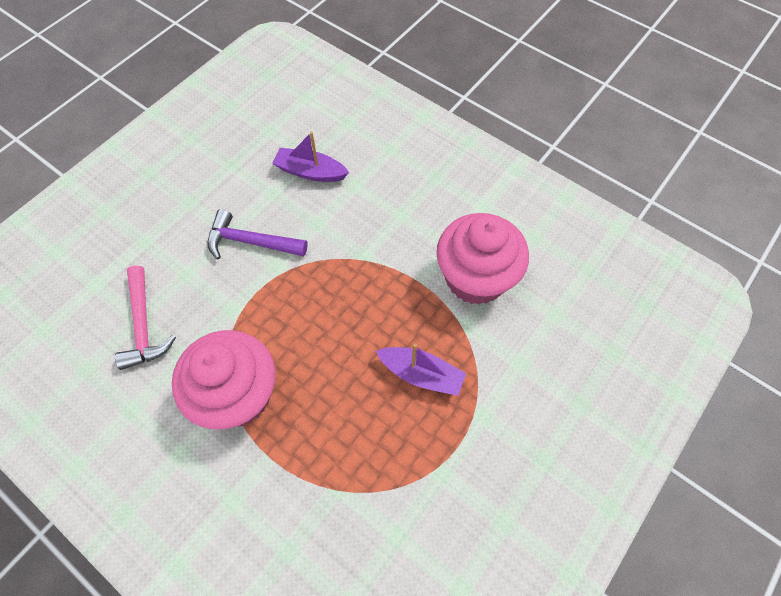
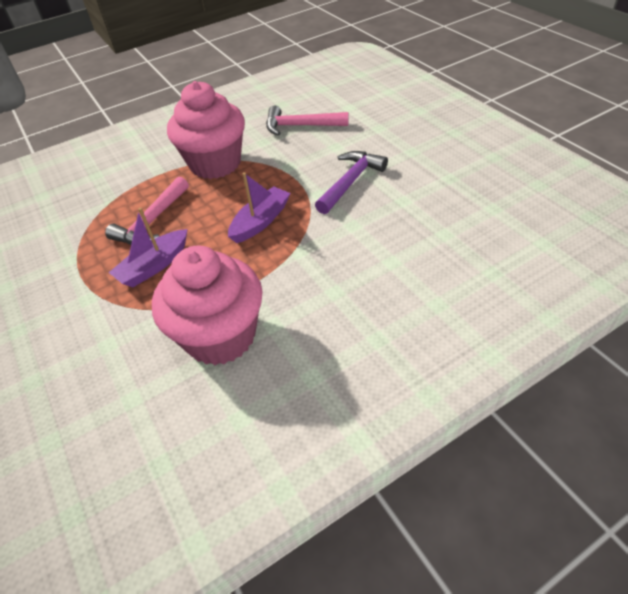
camera: 115 degrees right, 15 degrees down
purple boat [272,132,349,182] -> purple boat moved to [228,172,291,243]
none -> pink hammer [105,177,189,245]

